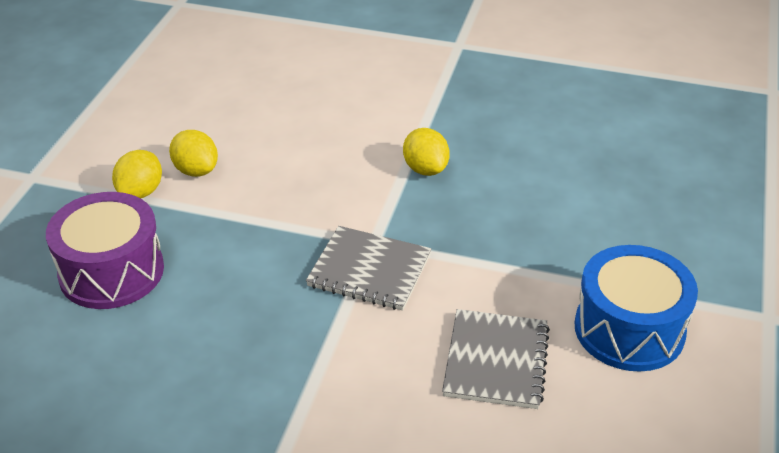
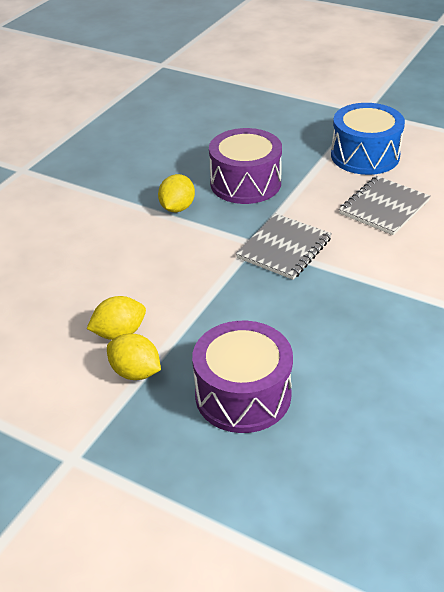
camera: 75 degrees left, 0 degrees up
yellow lemon [403,128,450,176] -> yellow lemon turned 60 degrees counterclockwise [158,174,195,212]
grey notebook [442,309,550,409] -> grey notebook turned 75 degrees counterclockwise [339,176,431,235]
none -> purple drum [209,128,282,204]

